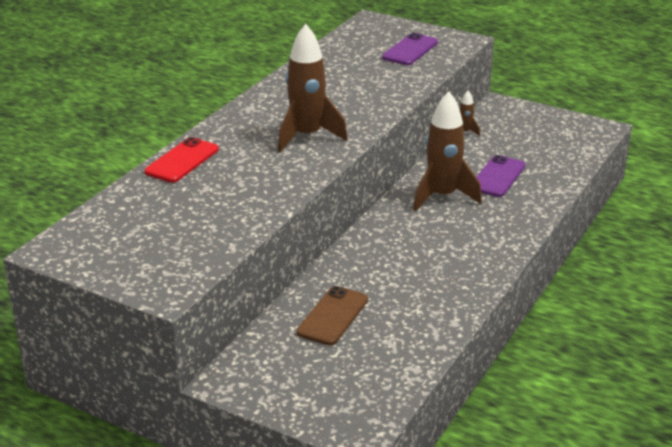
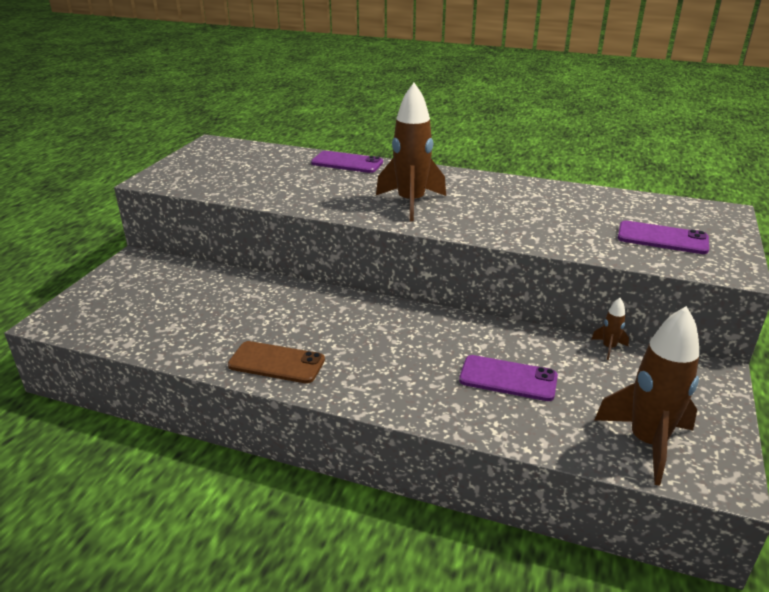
camera: 80 degrees right, 0 degrees up
red phone [144,137,219,183] -> purple phone [311,151,383,173]
brown phone [296,286,368,345] -> brown phone moved to [228,341,325,383]
brown rocket [413,91,482,211] -> brown rocket moved to [595,306,700,485]

